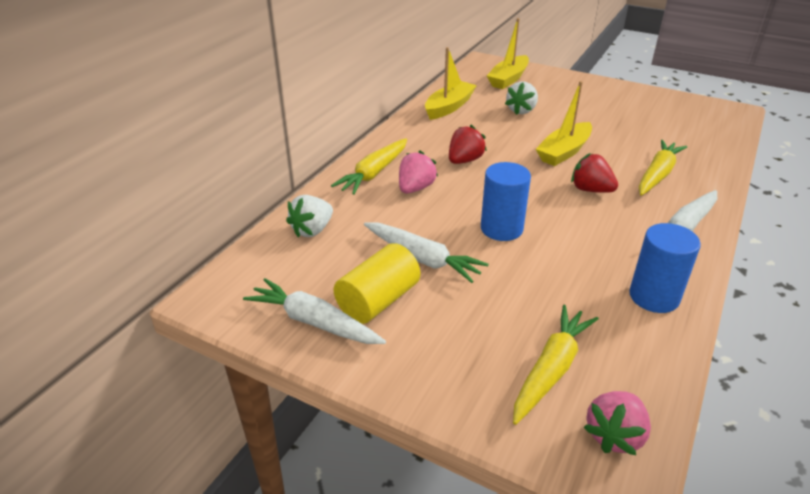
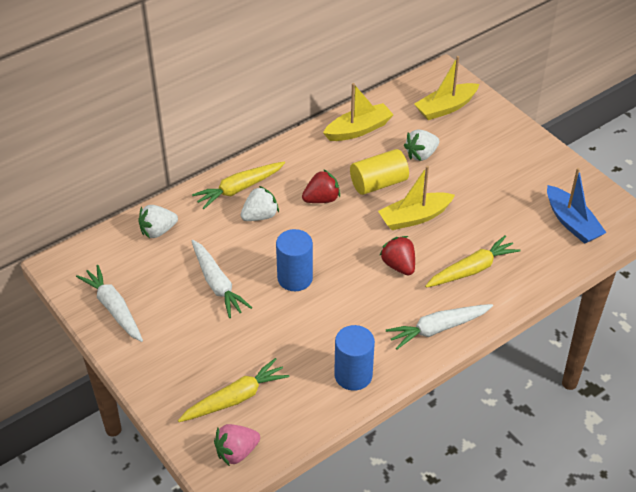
camera: 25 degrees right, 10 degrees up
yellow cylinder [333,243,420,324] -> yellow cylinder moved to [350,149,409,195]
pink strawberry [399,151,438,193] -> white strawberry [240,186,279,221]
none -> blue boat [547,168,607,244]

